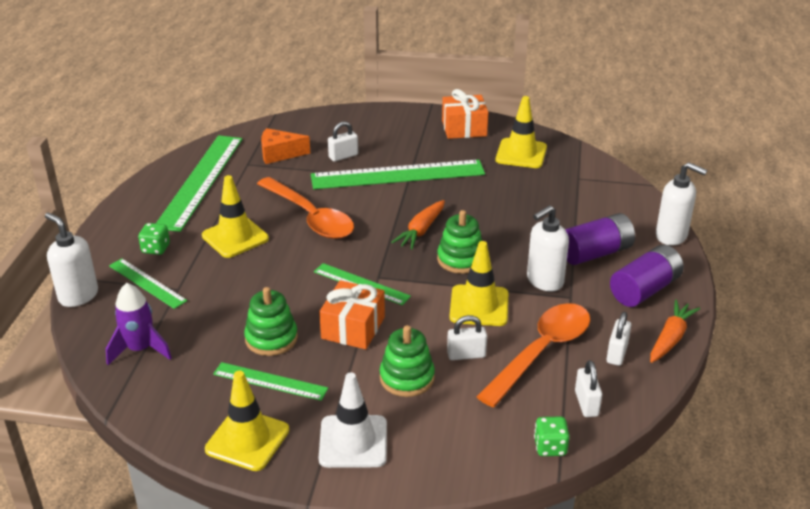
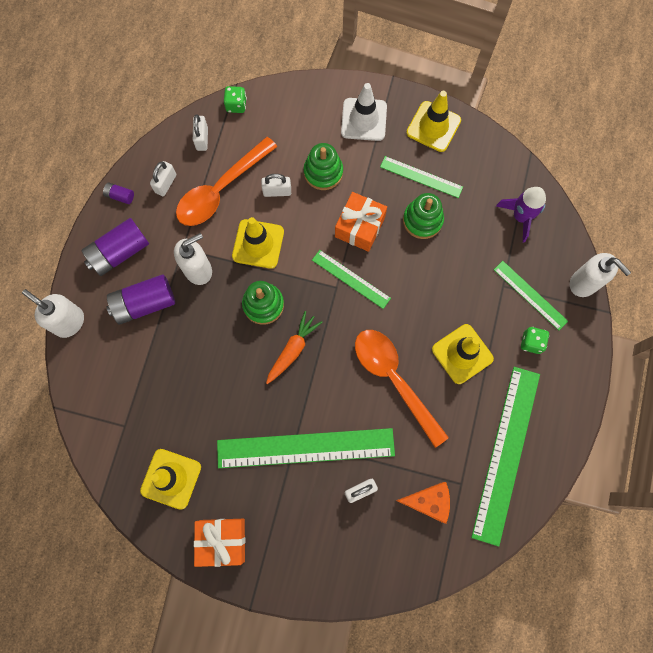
camera: 175 degrees left, 40 degrees up
orange carrot [650,300,700,363] -> purple battery [103,182,134,204]

